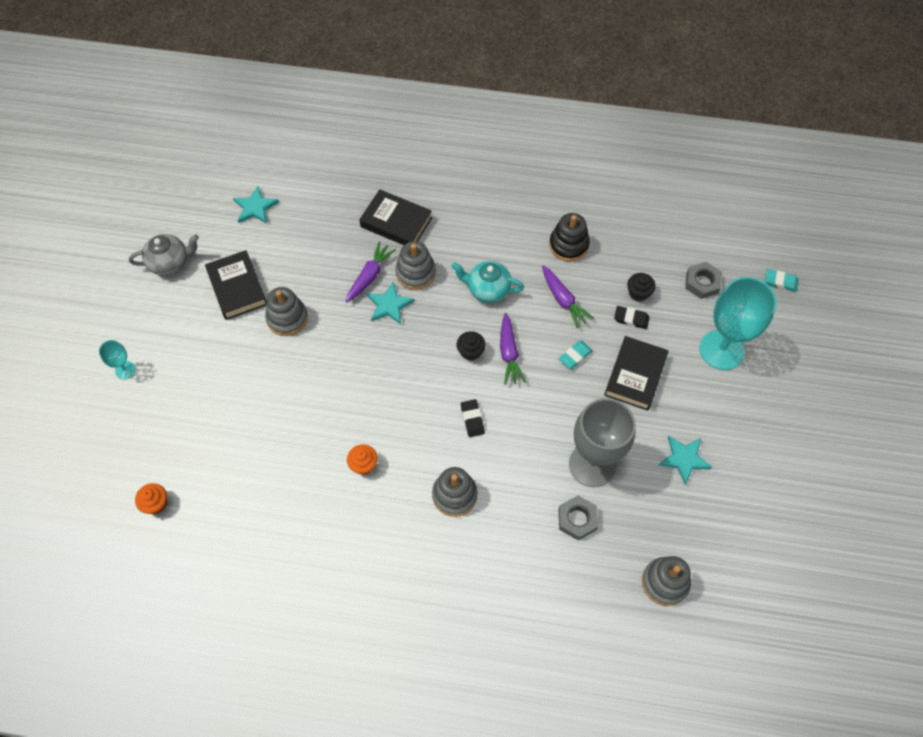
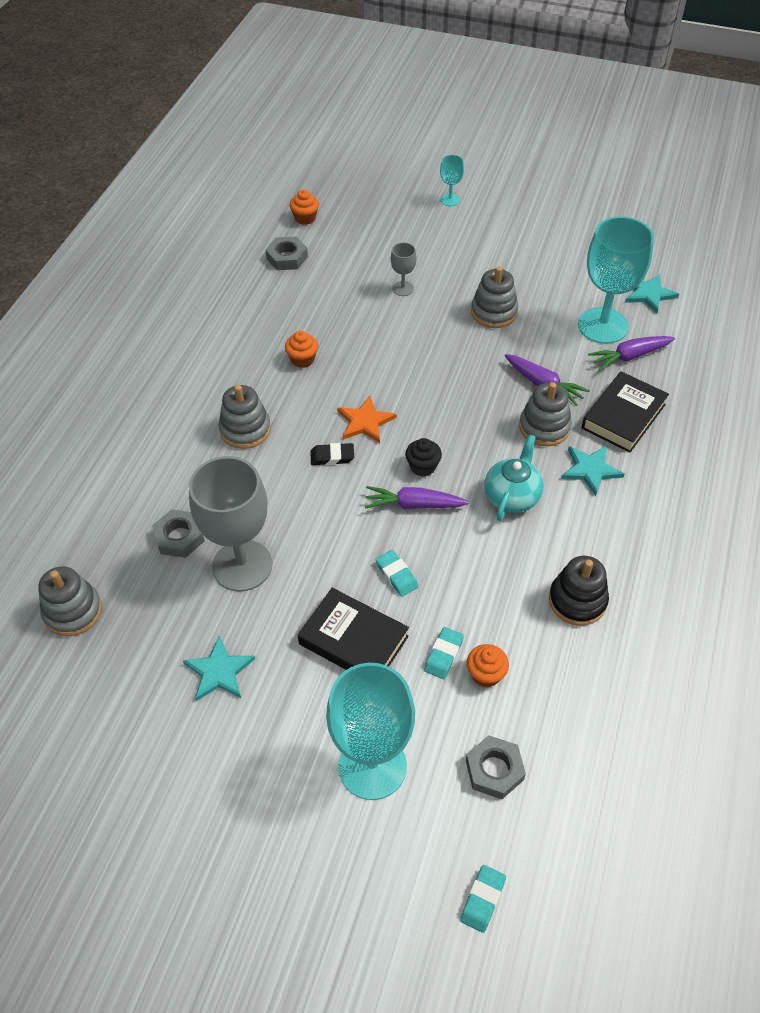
camera: 100 degrees right, 10 degrees down
grey teapot [129,234,199,275] -> none
black book [205,250,267,320] -> none
turquoise star [367,282,415,324] -> turquoise star moved to [561,446,625,496]
purple carrot [542,266,594,328] -> purple carrot moved to [588,336,675,371]
black eraser [614,306,650,329] -> turquoise eraser [424,627,464,679]
black cupcake [627,273,656,302] -> orange cupcake [467,644,509,687]
none -> grey nut [265,236,308,270]
none -> orange star [337,396,396,443]
none -> grey goblet [391,242,417,296]
none -> turquoise goblet [578,217,654,344]

